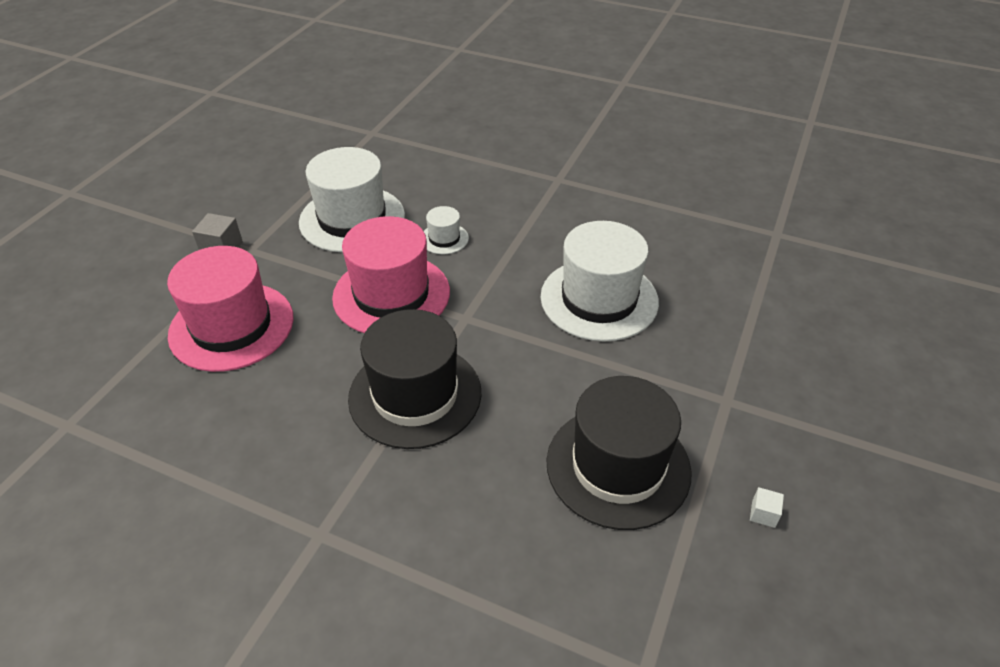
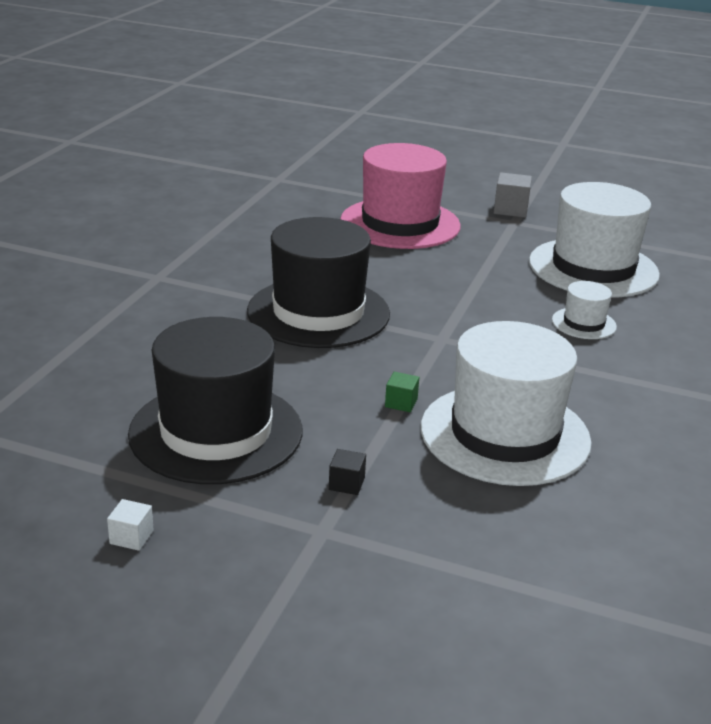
camera: 85 degrees right, 15 degrees down
pink hat [332,216,450,333] -> none
none -> black cube [329,449,366,495]
none -> green cube [385,372,419,412]

